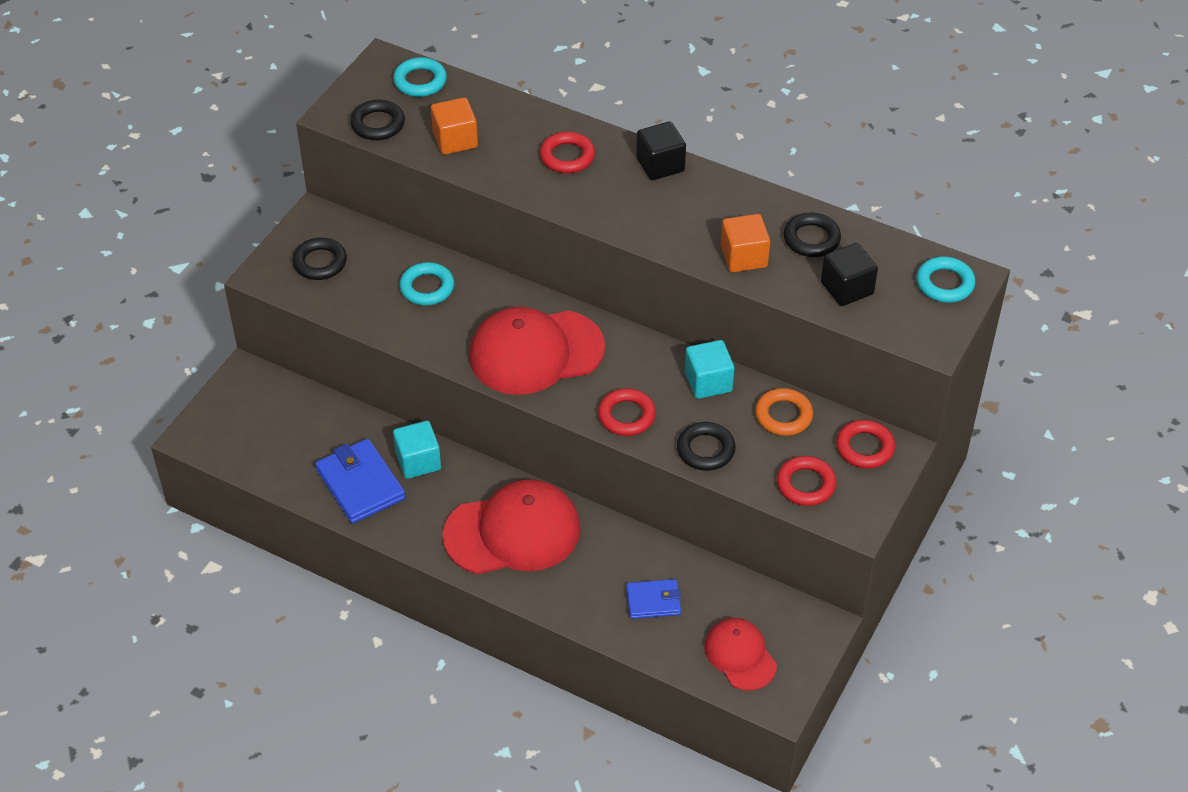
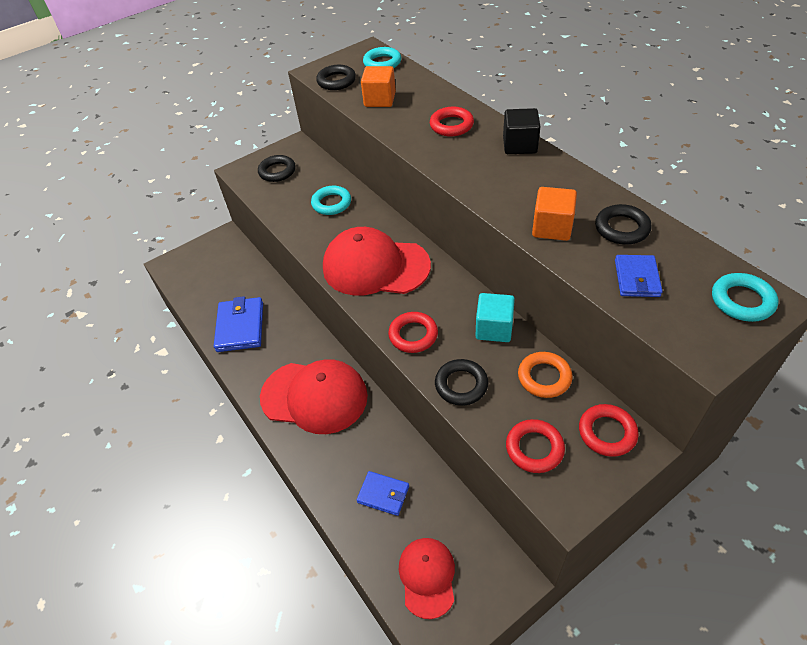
camera: 30 degrees right, 0 degrees up
turquoise cube [393,421,441,479] -> none
black cube [821,243,878,306] -> blue wallet [615,255,663,297]

